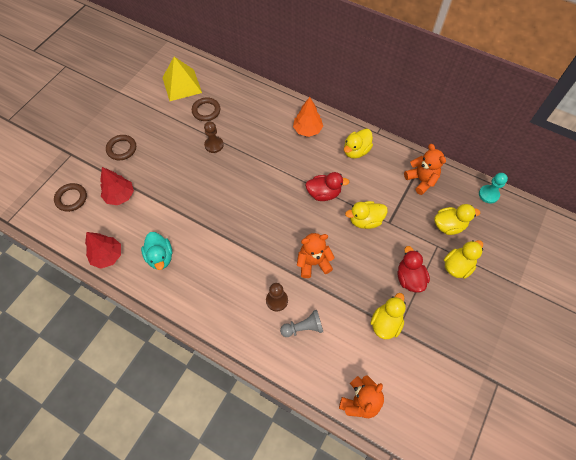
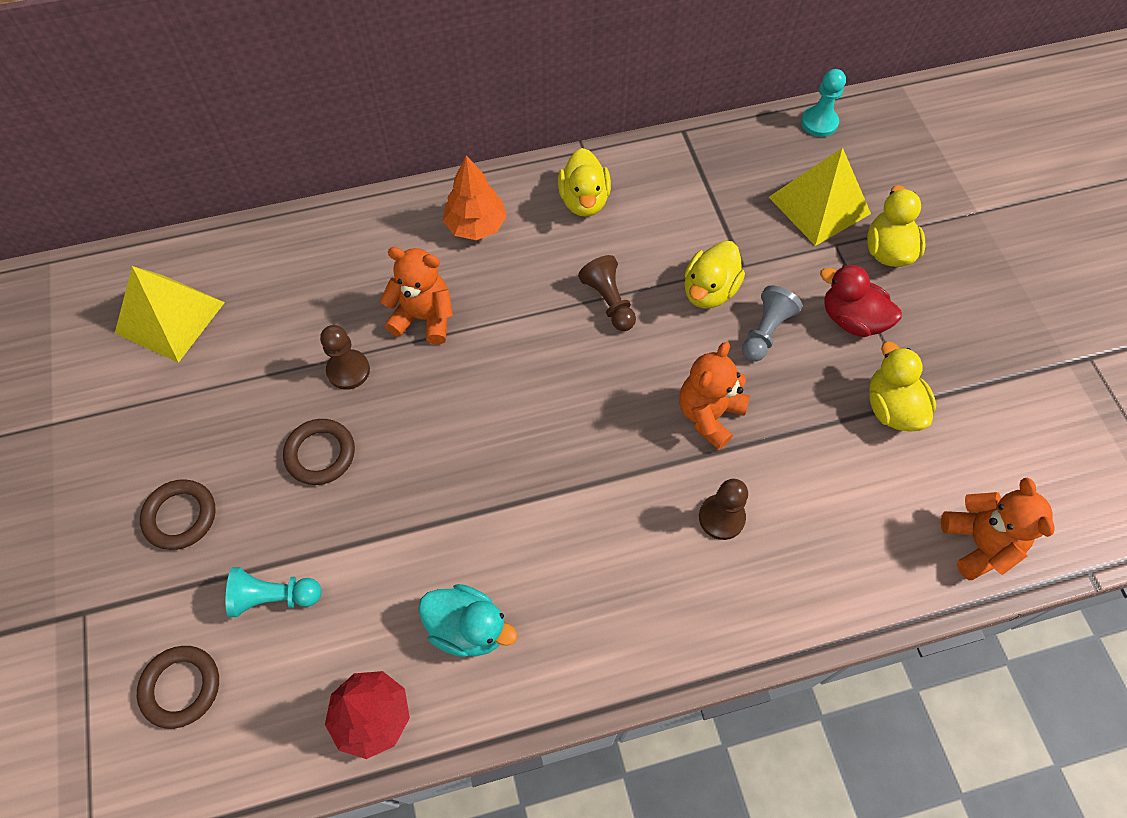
camera: 45 degrees left, 0 degrees up
red tree [100,167,134,205] -> turquoise pawn [226,567,322,617]
brown ring [192,97,221,121] -> brown ring moved to [283,419,355,485]
grey pawn [280,310,323,337] -> grey pawn moved to [742,285,803,362]
red duck [305,172,350,201] -> brown pawn [578,255,636,331]
orange teddy bear [404,144,446,195] -> orange teddy bear moved to [380,247,453,345]
yellow duck [434,204,480,235] -> yellow pyramid [769,147,871,246]

